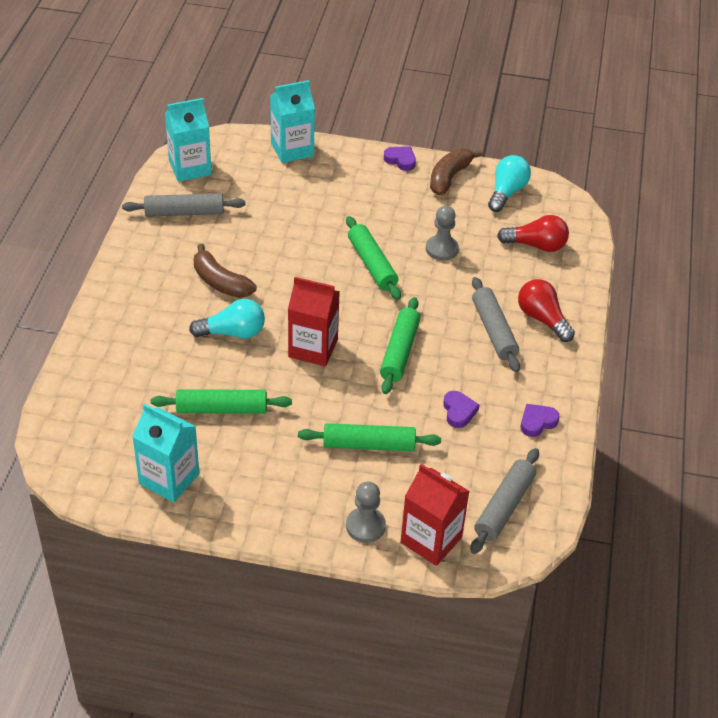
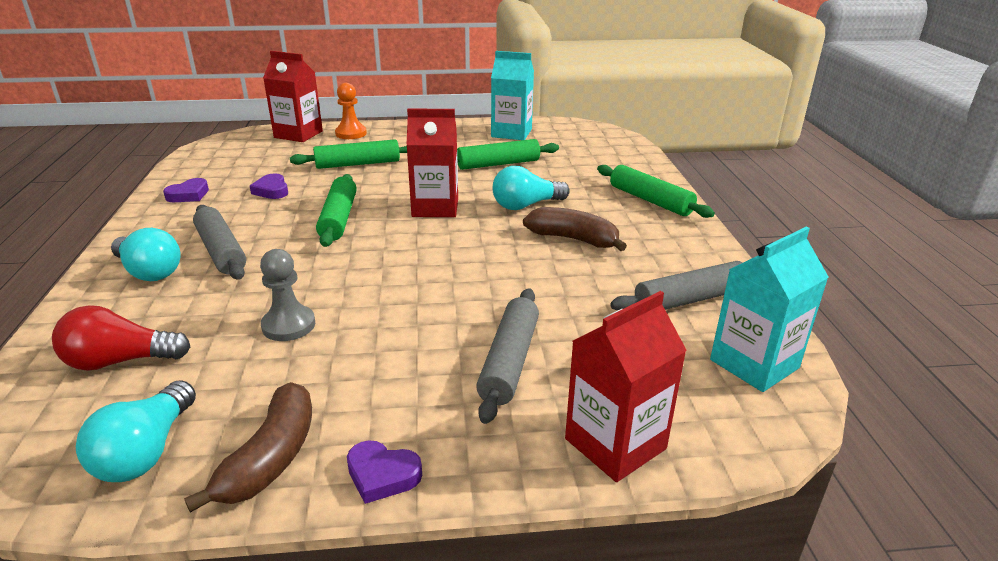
camera: 165 degrees right, 15 degrees down
turquoise carton [270,80,315,163] -> red carton [565,291,687,482]
green rolling pin [346,216,401,300] -> green rolling pin moved to [597,165,715,218]
grey pawn [346,482,386,543] -> orange pawn [335,83,367,139]
grey rolling pin [470,448,539,554] -> grey rolling pin moved to [476,288,539,424]
red light bulb [518,279,575,342] -> turquoise light bulb [111,228,181,281]

